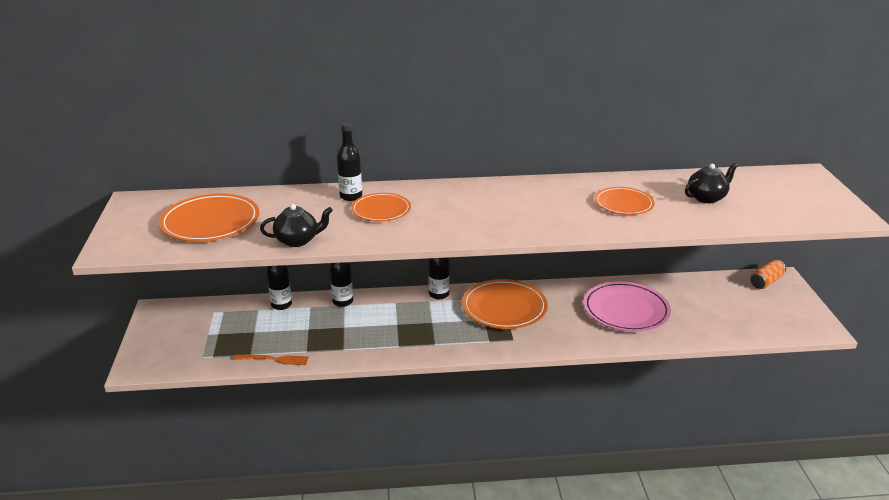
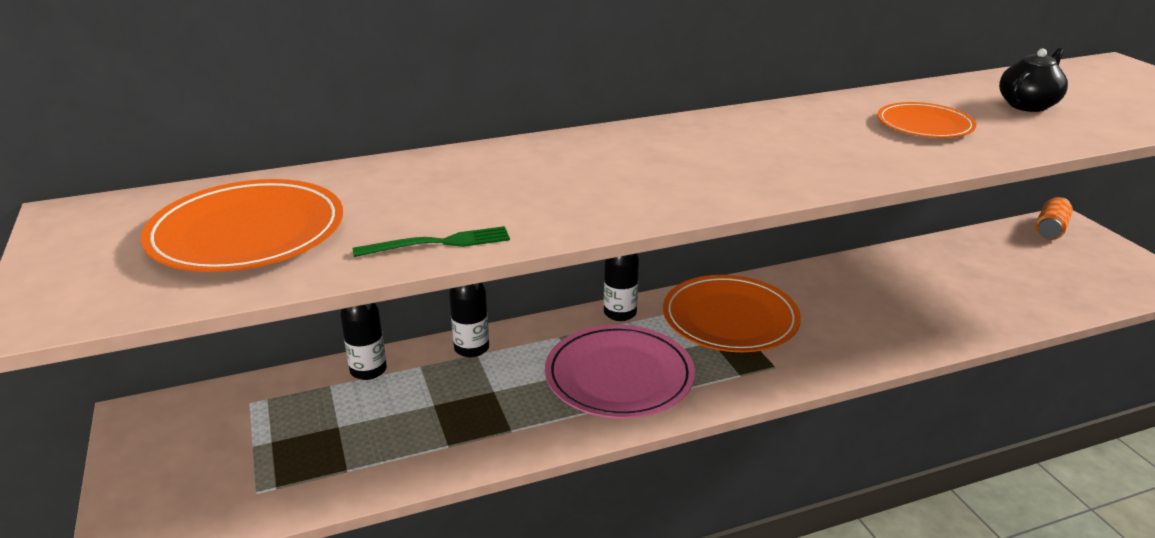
camera: 15 degrees left, 0 degrees up
orange fork [234,355,309,365] -> none
black teapot [260,204,333,247] -> green fork [352,226,510,257]
black bottle [337,122,362,201] -> none
orange plate [351,193,411,222] -> none
pink plate [583,281,671,332] -> pink plate moved to [545,325,695,418]

